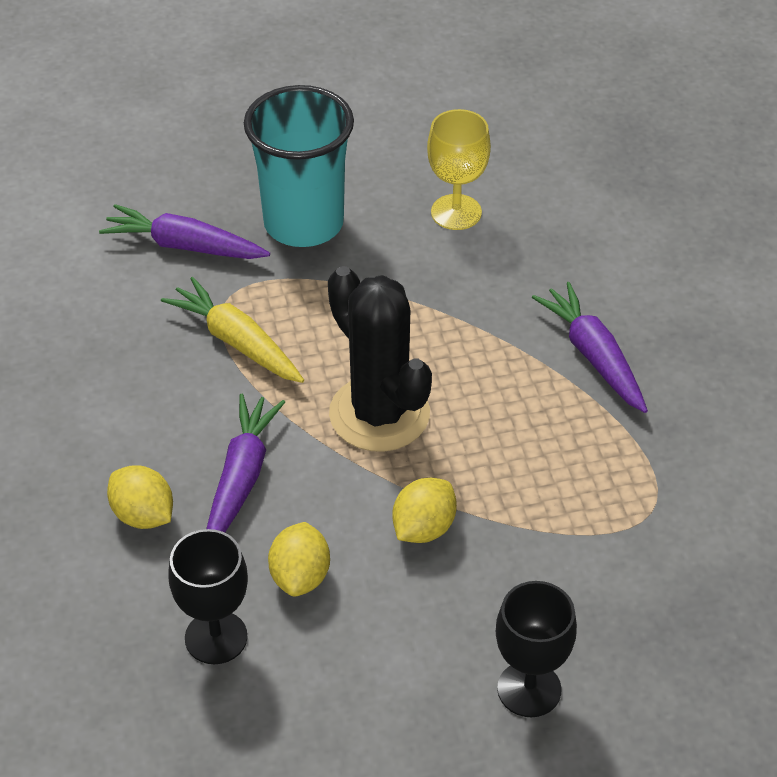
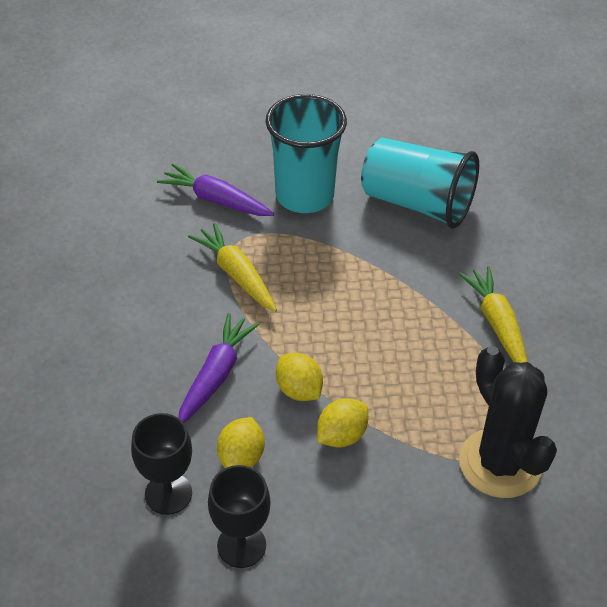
camera: 10 degrees right, 0 degrees up
yellow lemon [107,465,173,529] -> yellow lemon moved to [276,353,323,401]
black cactus [328,266,432,452] -> black cactus moved to [459,346,557,498]
yellow goblet [427,109,491,230] -> turquoise cup [361,138,479,228]
black goblet [496,581,577,717] -> black goblet moved to [208,465,270,568]
purple carrot [532,282,648,413] -> yellow carrot [459,266,528,363]

